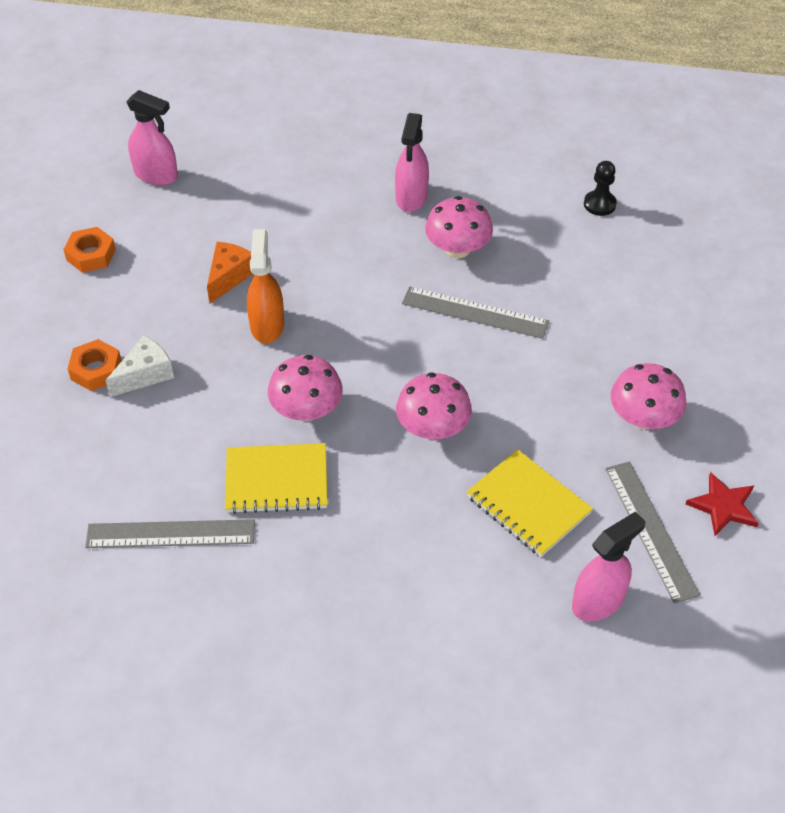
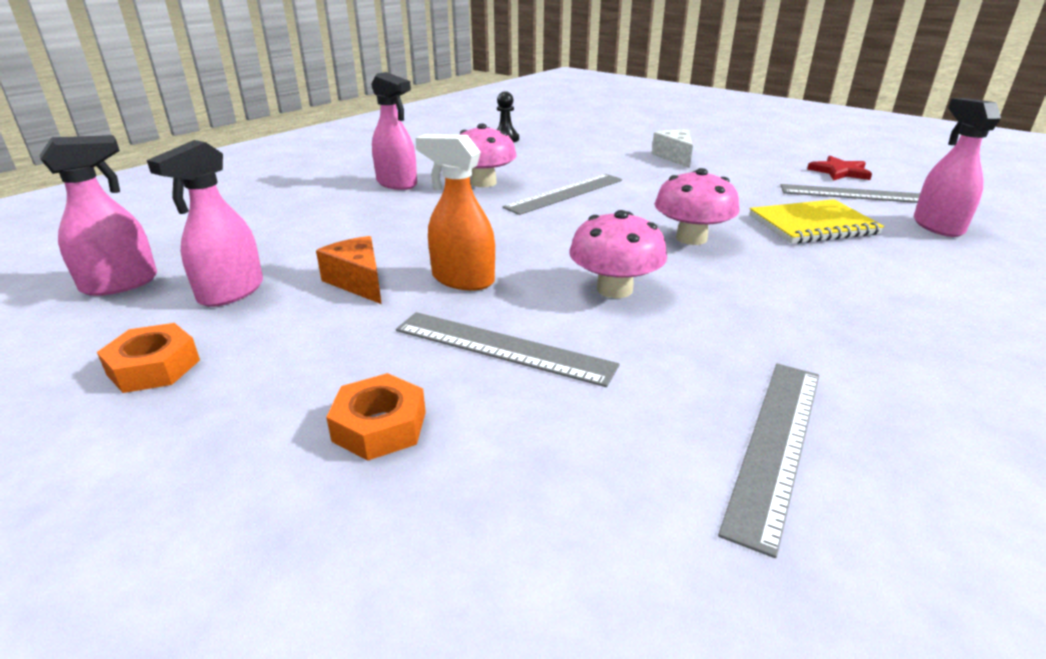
camera: 60 degrees left, 20 degrees down
white cheese [105,336,174,397] -> white cheese moved to [652,130,693,168]
yellow notebook [225,443,328,514] -> none
pink mushroom [610,363,686,429] -> none
none -> pink spray bottle [147,140,263,307]
none -> grey ruler [396,312,619,387]

